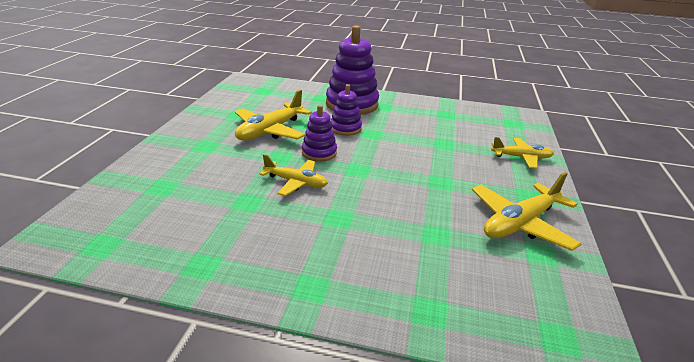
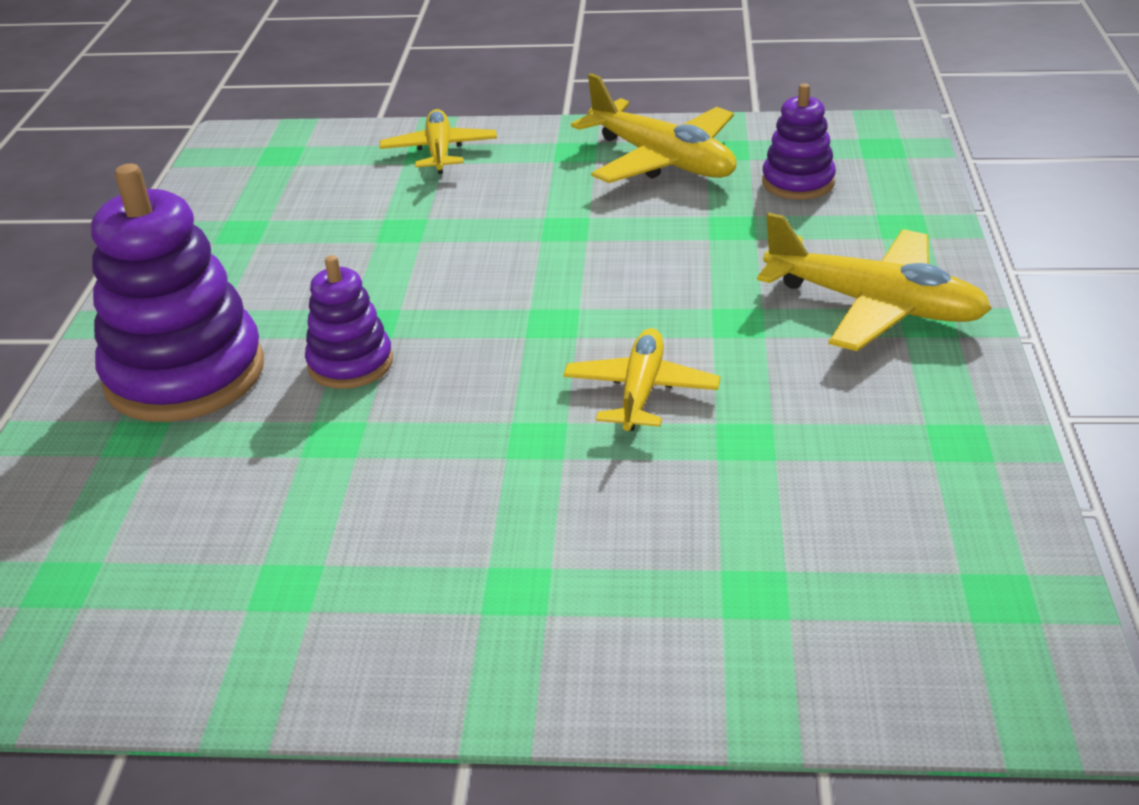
camera: 95 degrees left, 5 degrees up
yellow plane [235,90,312,140] -> yellow plane moved to [757,212,992,351]
purple stacking toy [302,105,337,162] -> purple stacking toy moved to [762,83,836,200]

